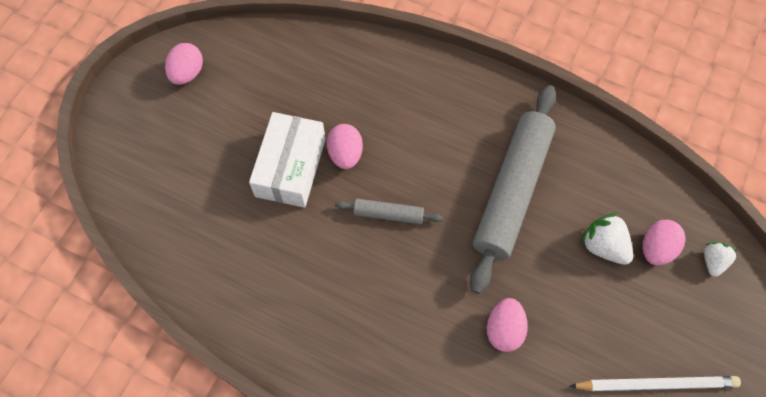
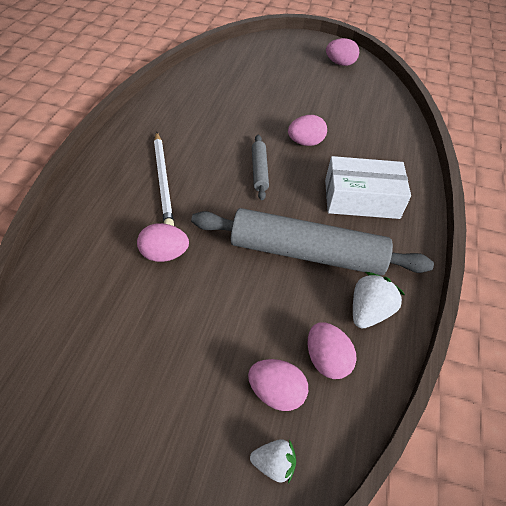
camera: 75 degrees right, 15 degrees down
white box [249,112,326,208] -> white box moved to [325,156,411,219]
white pencil [570,376,741,391] -> white pencil moved to [154,132,174,226]
white strawberry [581,213,633,265] -> white strawberry moved to [353,272,405,328]
none -> pink egg [308,322,357,379]

